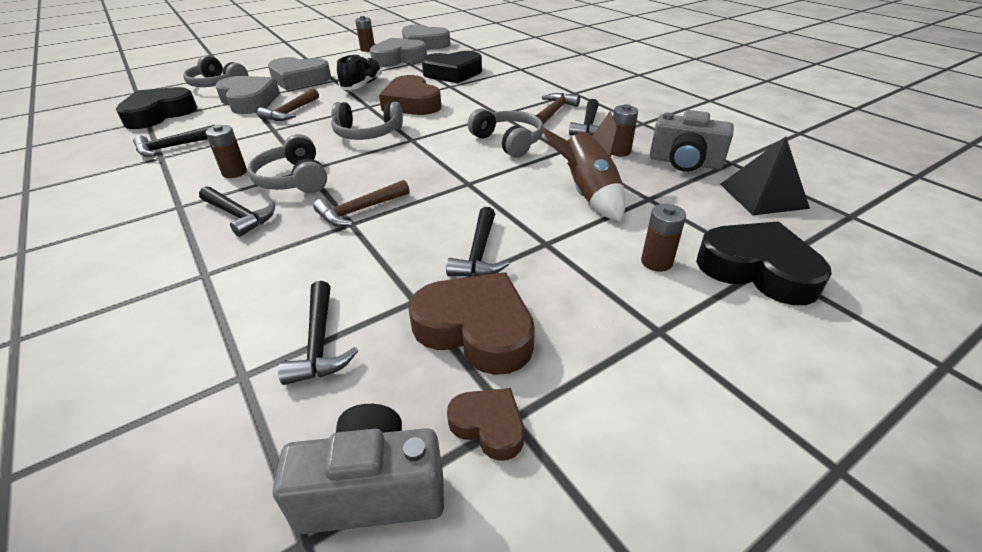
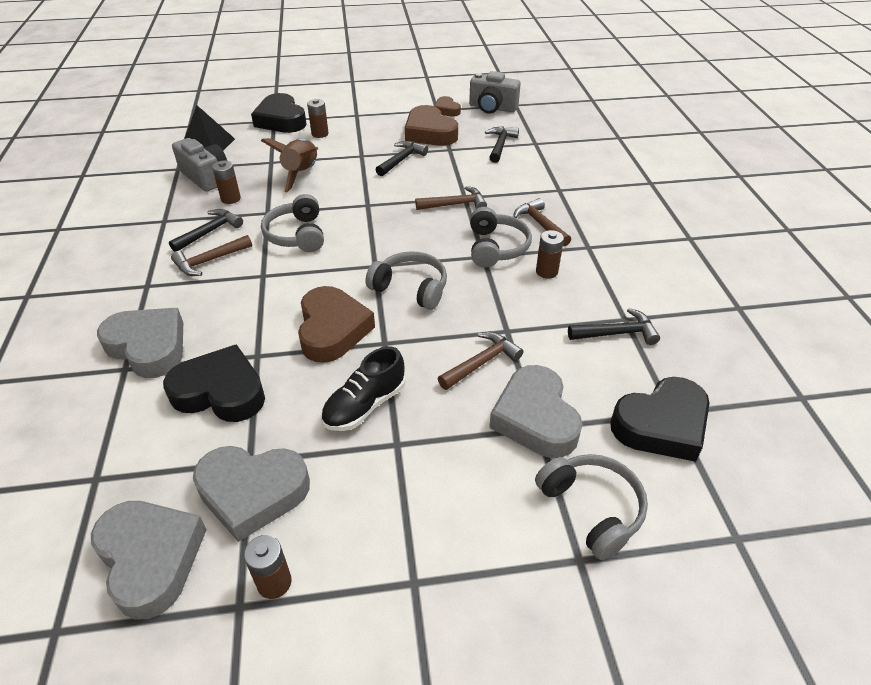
camera: 155 degrees left, 5 degrees up
black hammer [199,186,275,237] -> brown hammer [514,198,571,247]
grey heart [268,57,331,90] -> grey heart moved to [97,308,183,378]

